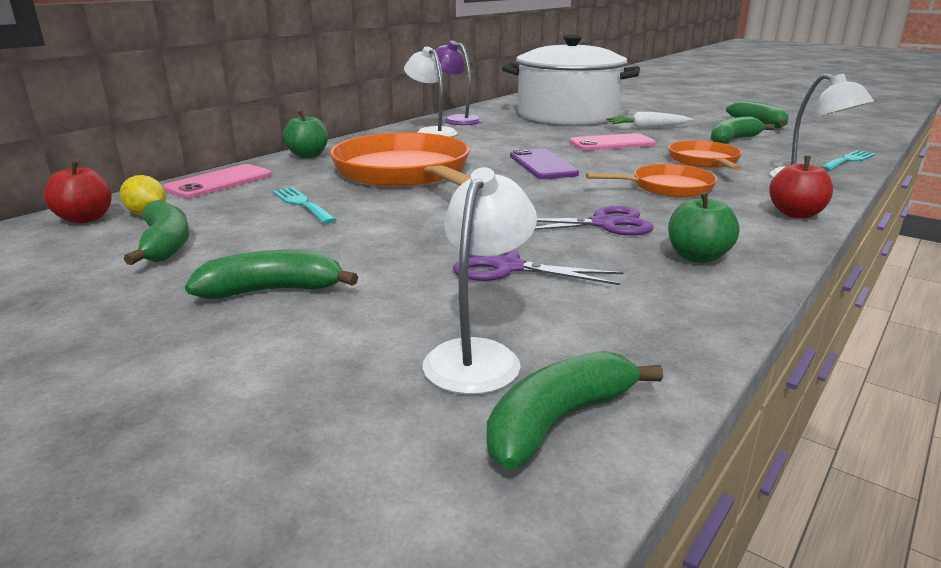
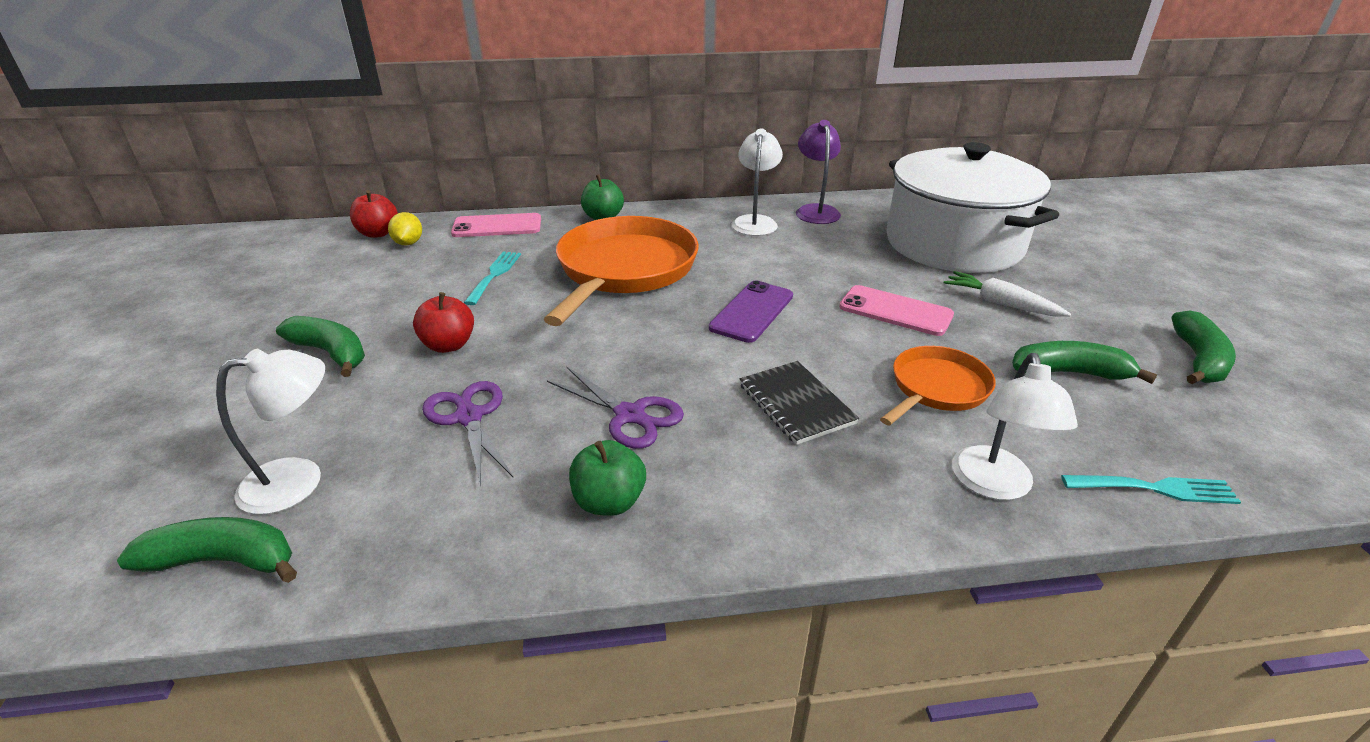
camera: 45 degrees right, 10 degrees up
green banana [124,200,189,265] -> none
orange pan [586,164,718,198] -> black notebook [740,361,859,445]
red apple [769,156,833,218] -> red apple moved to [413,292,474,353]

